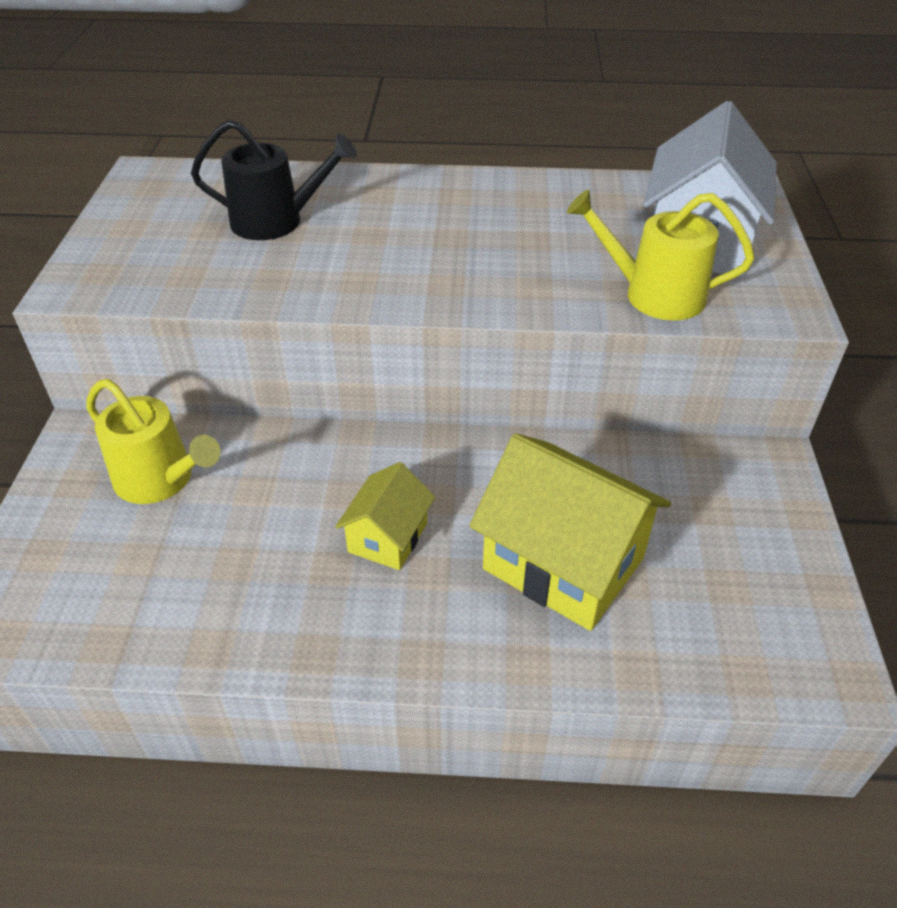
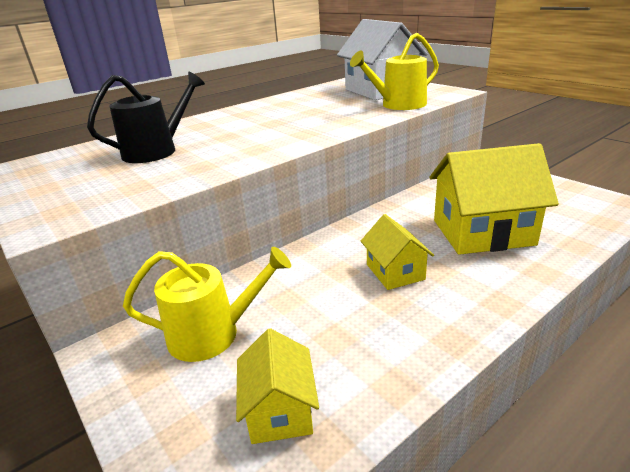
camera: 40 degrees left, 15 degrees down
none -> yellow house [236,328,319,444]

